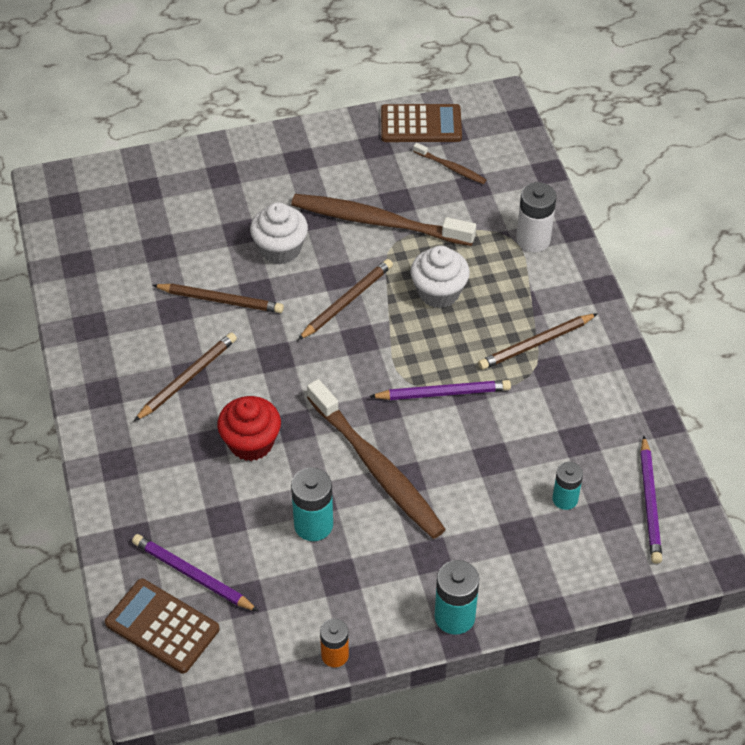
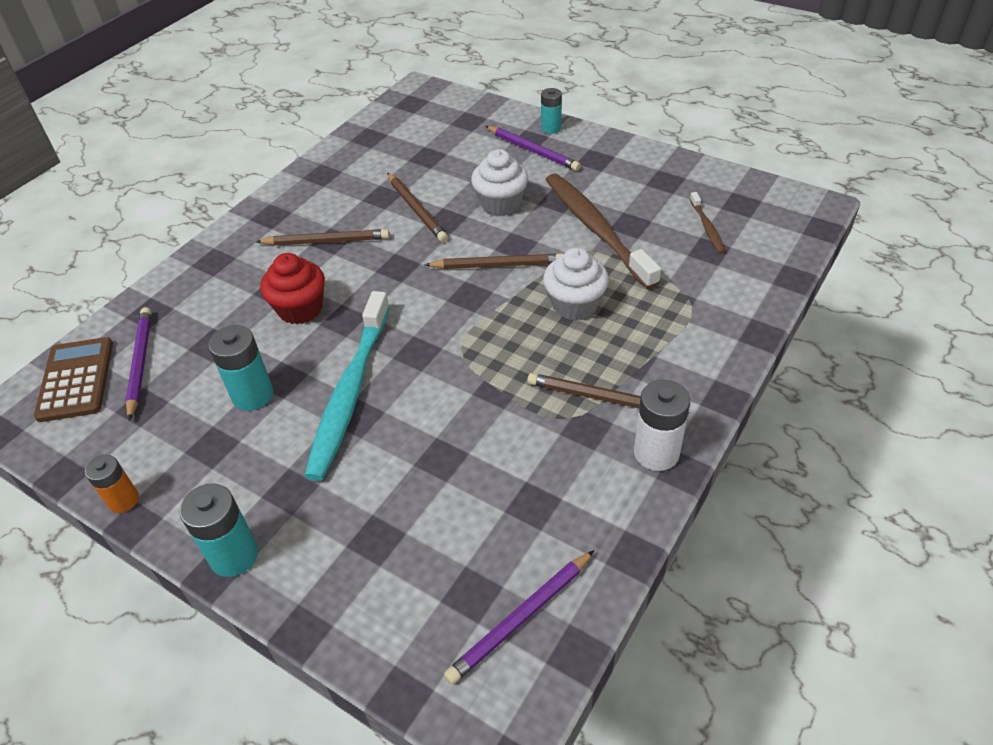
camera: 50 degrees right, 5 degrees down
brown toothbrush [307,379,446,539] -> turquoise toothbrush [304,291,390,481]
purple pencil [369,380,511,400] -> purple pencil moved to [486,126,581,171]
brown calculator [381,104,462,142] -> none
white battery [516,182,556,252] -> white battery moved to [634,380,690,471]
turquoise battery [553,462,583,510] -> turquoise battery moved to [541,88,562,134]

